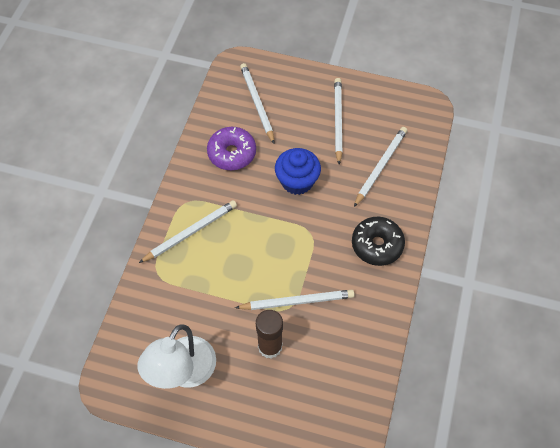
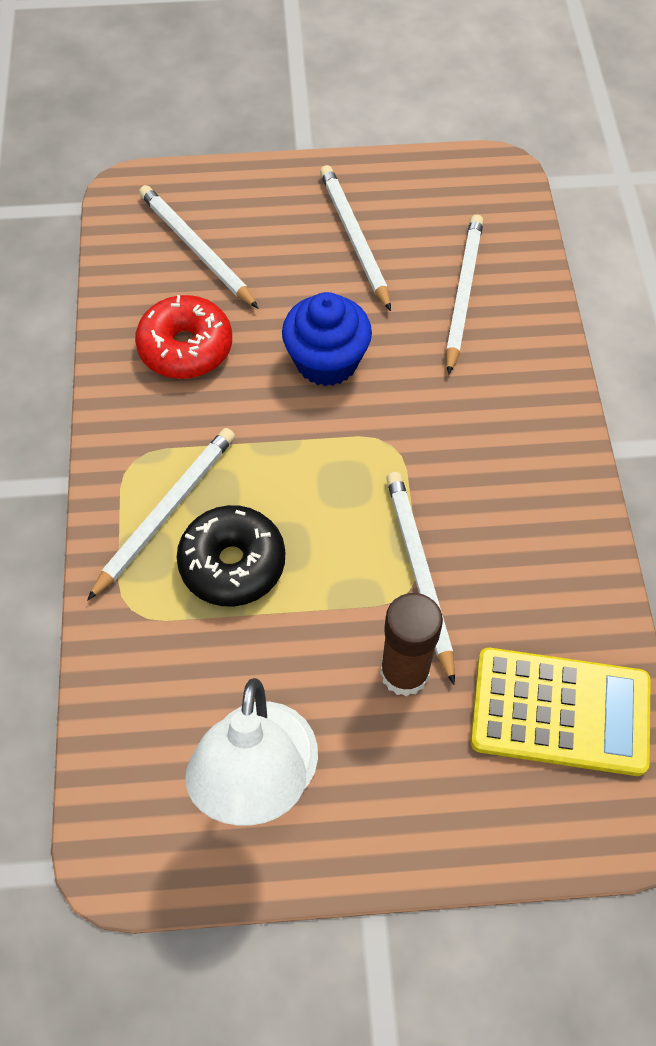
camera: 20 degrees left, 0 degrees up
purple donut [207,127,256,170] -> red donut [135,295,232,379]
white pencil [235,290,355,310] -> white pencil turned 75 degrees counterclockwise [386,472,455,685]
black donut [352,217,405,266] -> black donut moved to [177,505,285,607]
none -> yellow calculator [471,648,651,776]

